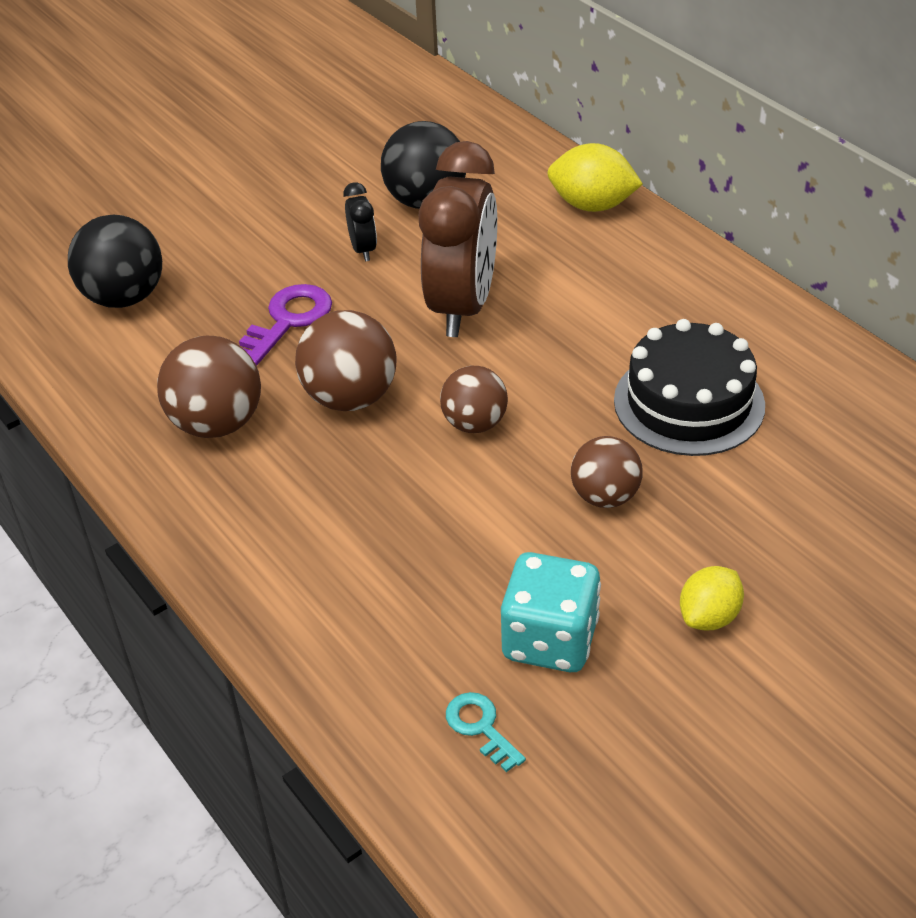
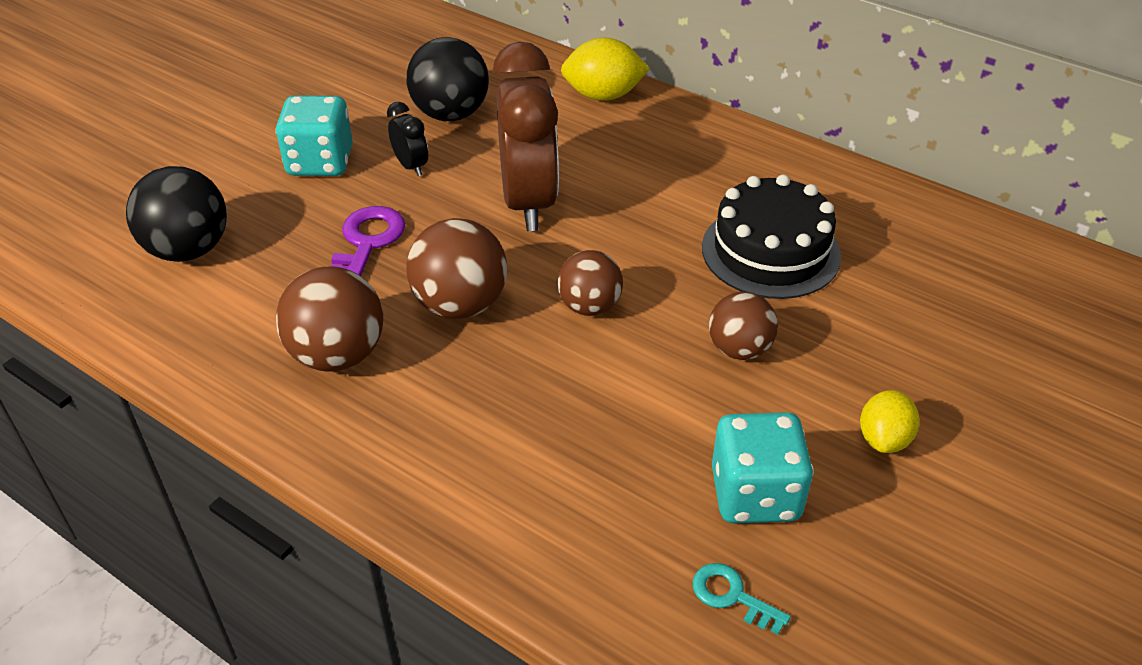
camera: 20 degrees left, 0 degrees up
none -> turquoise dice [275,95,353,176]

